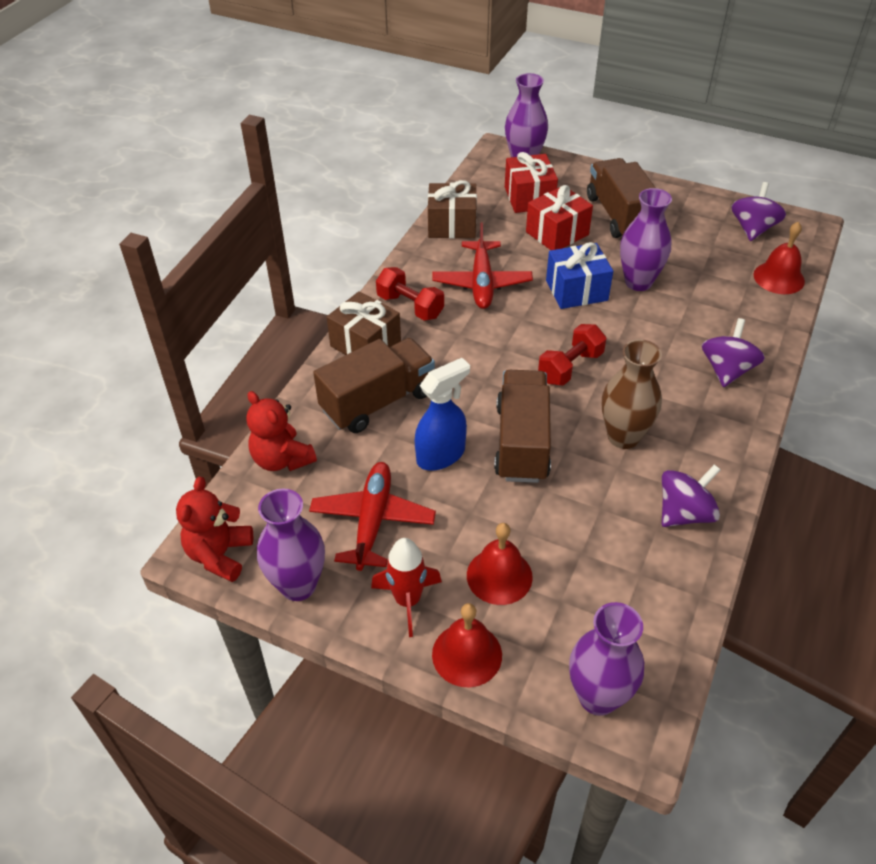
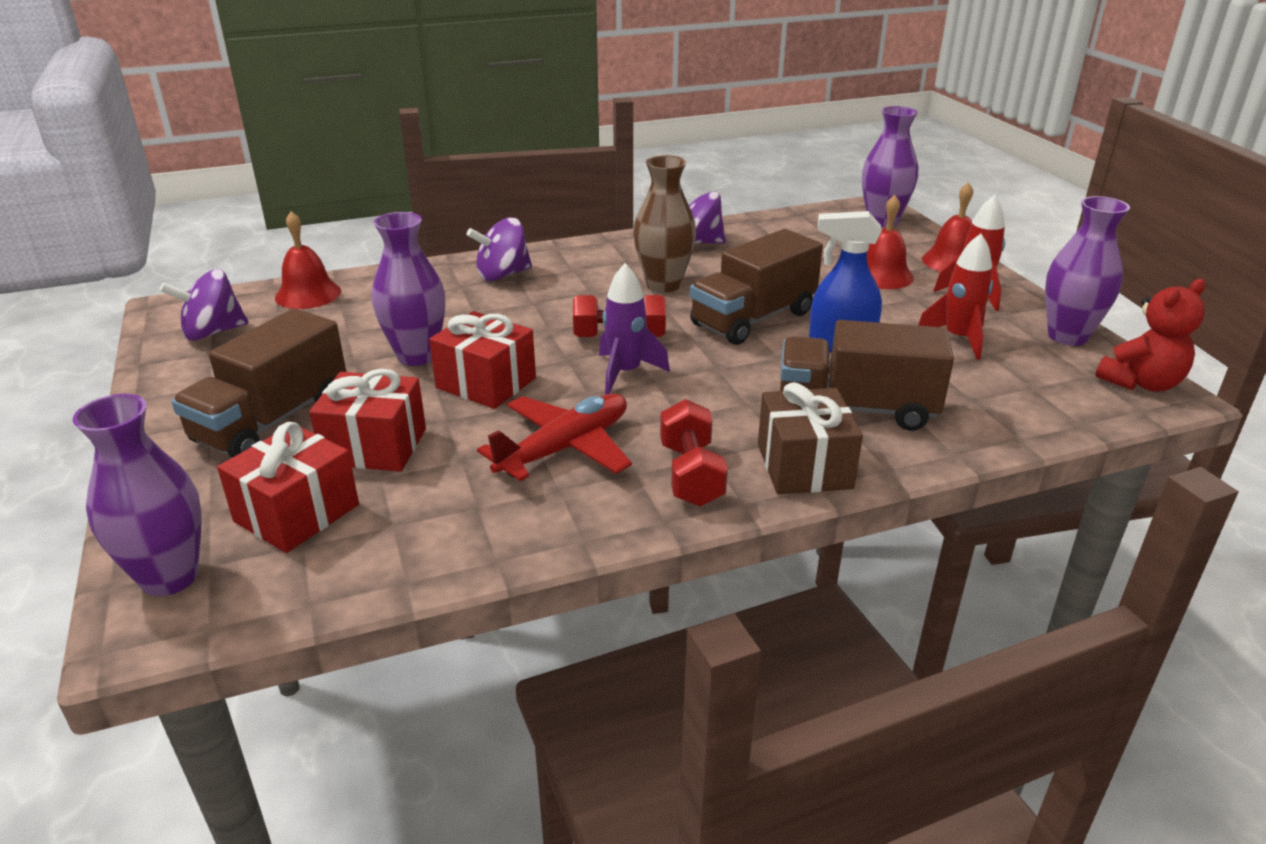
camera: 135 degrees left, 15 degrees down
red teddy bear [247,391,317,471] -> none
red plane [309,462,436,571] -> red rocket [918,234,993,360]
brown gift [428,180,477,238] -> none
blue gift [546,242,613,309] -> red gift [429,311,536,409]
none -> purple rocket [599,263,670,395]

